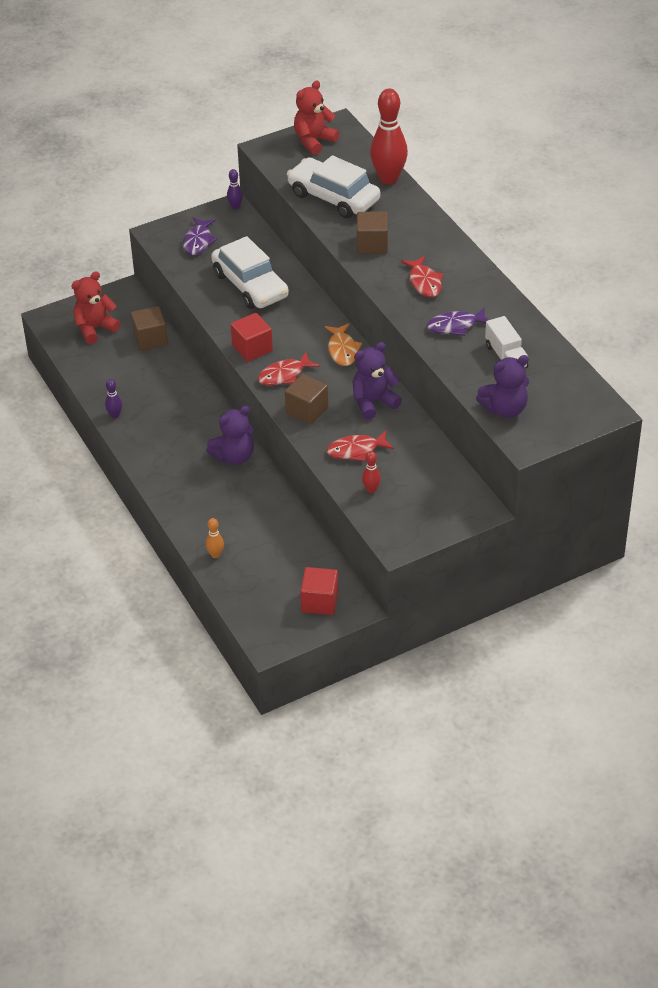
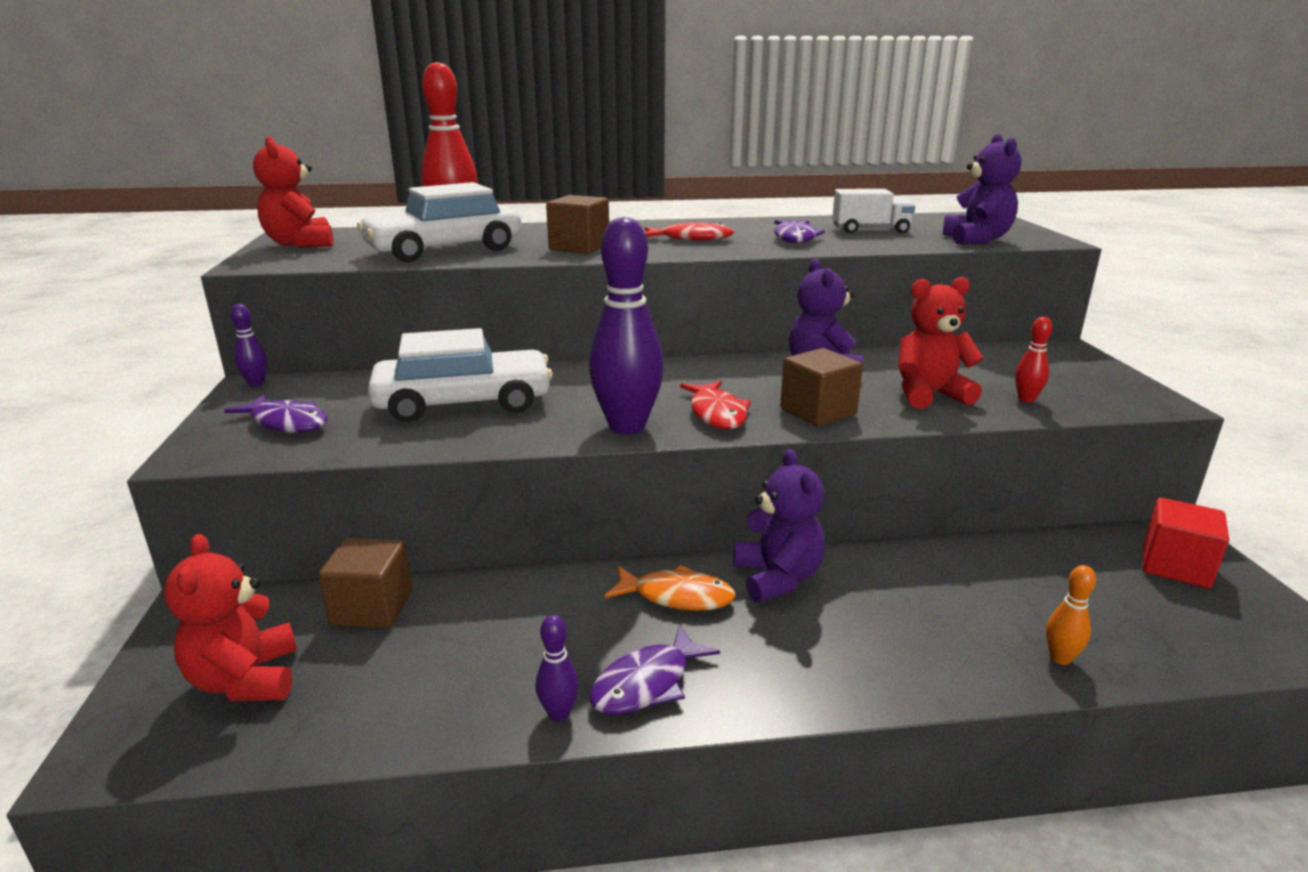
camera: 70 degrees left, 20 degrees down
red cube [231,313,273,362] -> purple bowling pin [589,217,664,434]
orange fish [325,323,362,366] -> orange fish moved to [605,565,736,611]
red fish [327,431,394,461] -> red teddy bear [898,277,984,409]
none -> purple fish [590,625,720,715]

